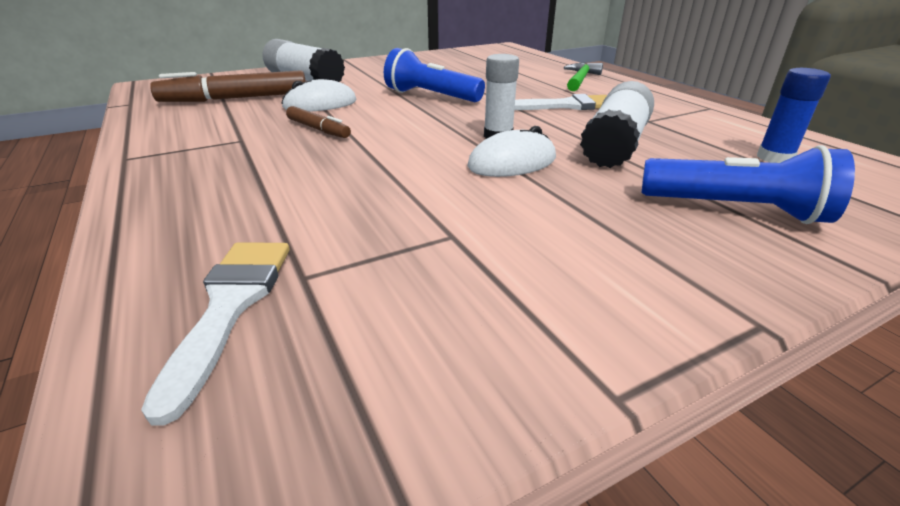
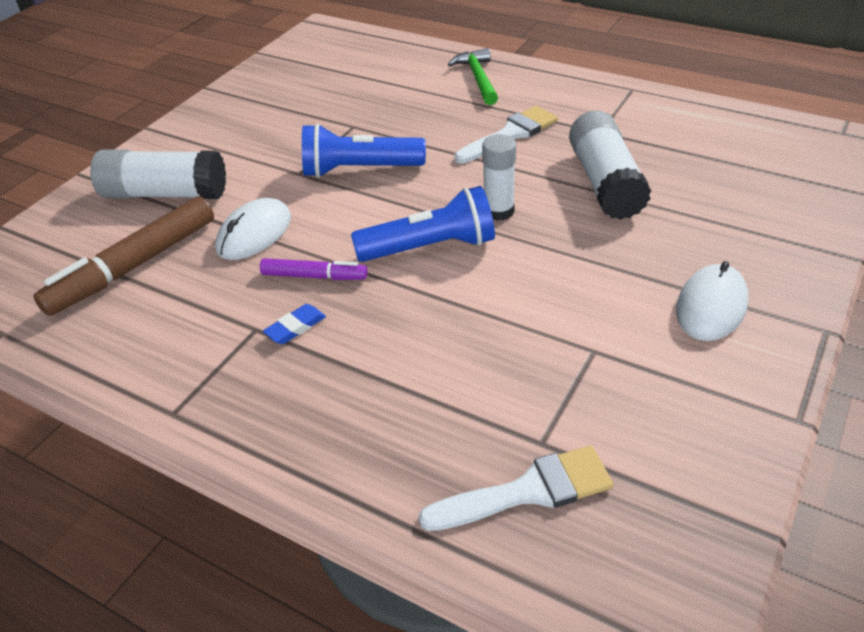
camera: 30 degrees left, 10 degrees up
white brush [141,242,290,426] -> white brush turned 105 degrees clockwise [418,446,614,531]
brown marker [286,106,351,138] -> purple marker [260,258,367,280]
white mouse [468,126,556,177] -> white mouse moved to [676,261,748,341]
blue flashlight [642,145,855,224] -> blue flashlight moved to [351,186,495,262]
blue glue stick [757,68,831,163] -> none
none -> blue eraser [263,304,326,344]

